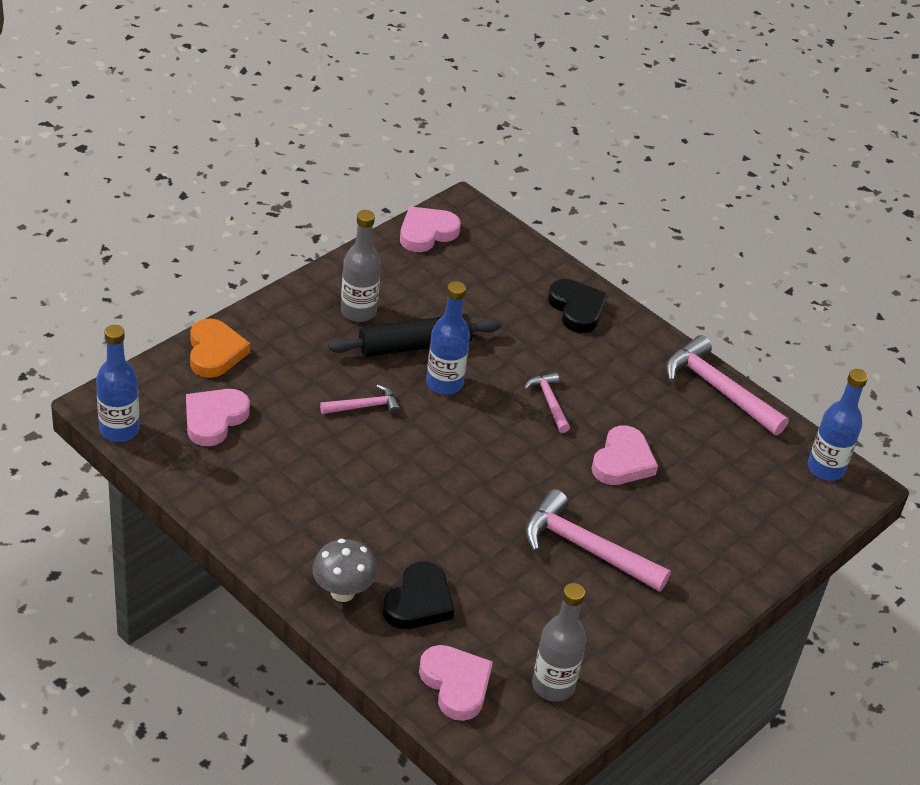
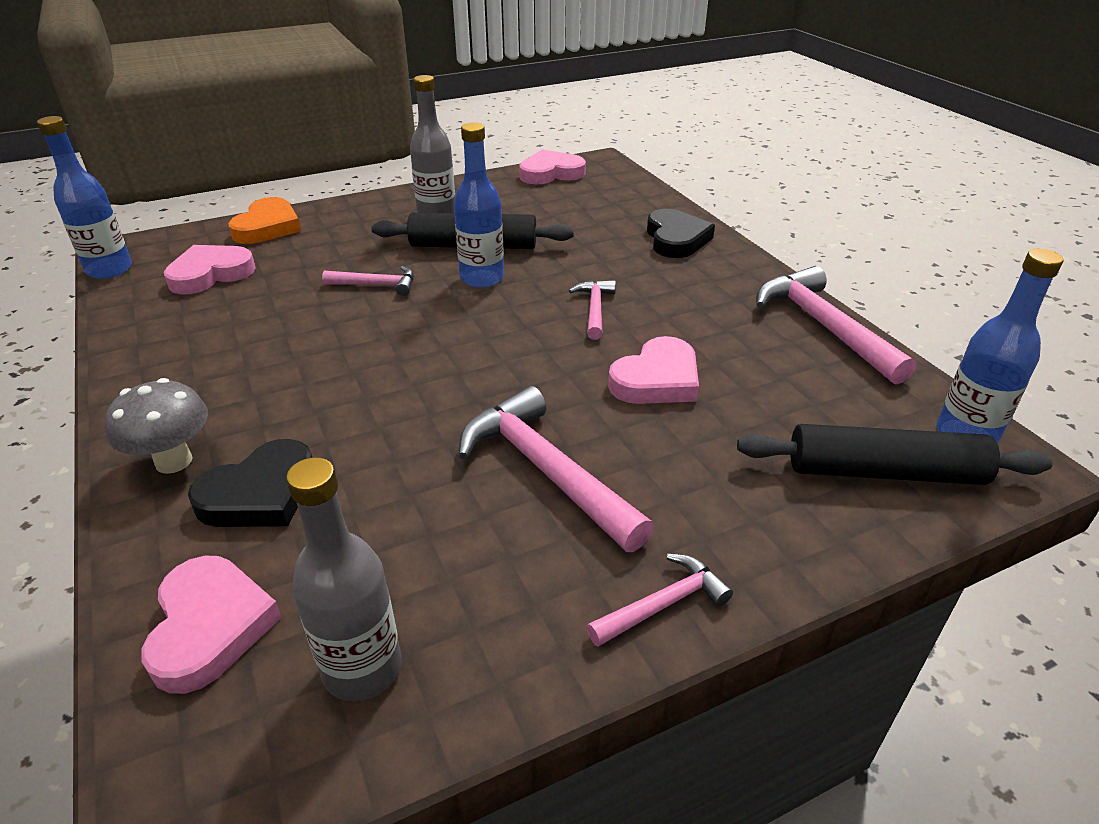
camera: 25 degrees right, 5 degrees down
none -> pink hammer [586,554,733,647]
none -> black rolling pin [737,424,1053,485]

